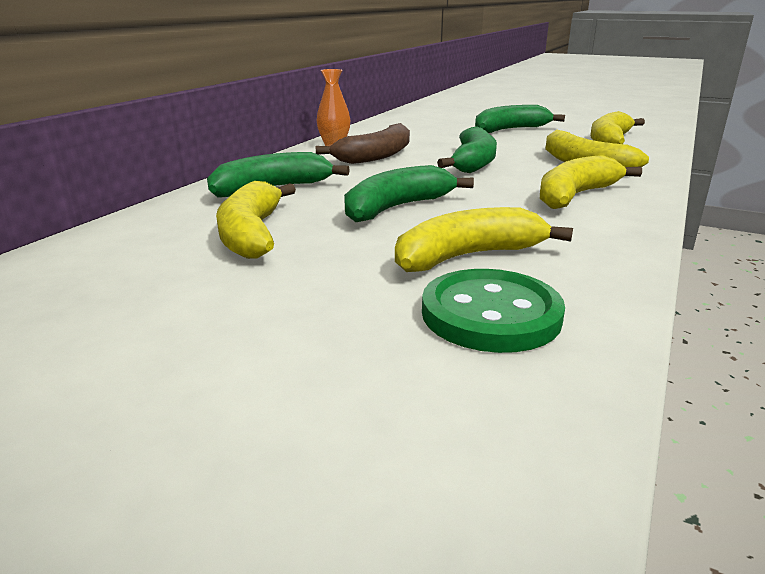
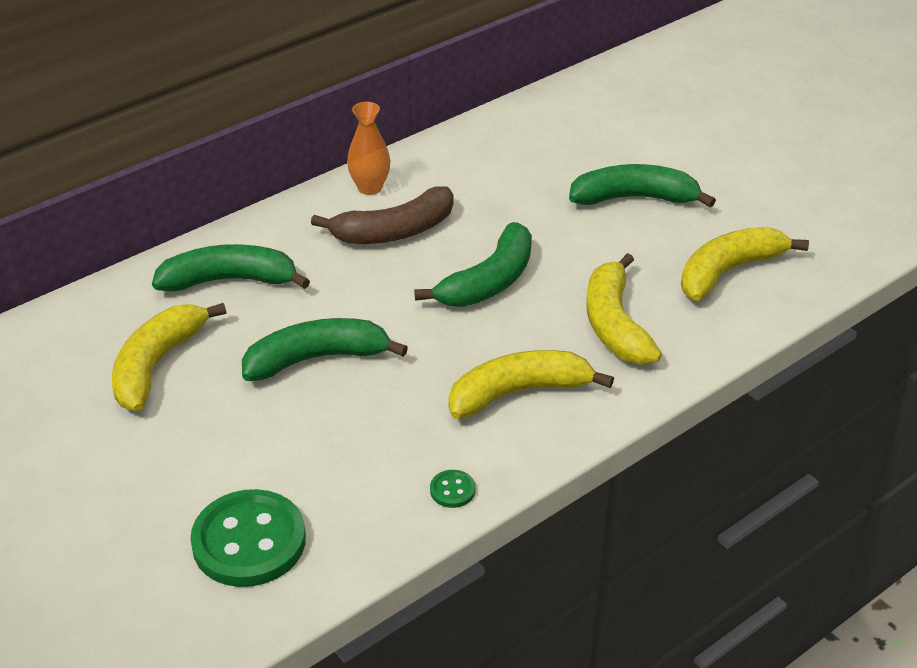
camera: 25 degrees right, 15 degrees up
yellow banana [395,207,573,272] -> none
none -> green button [430,470,475,508]

